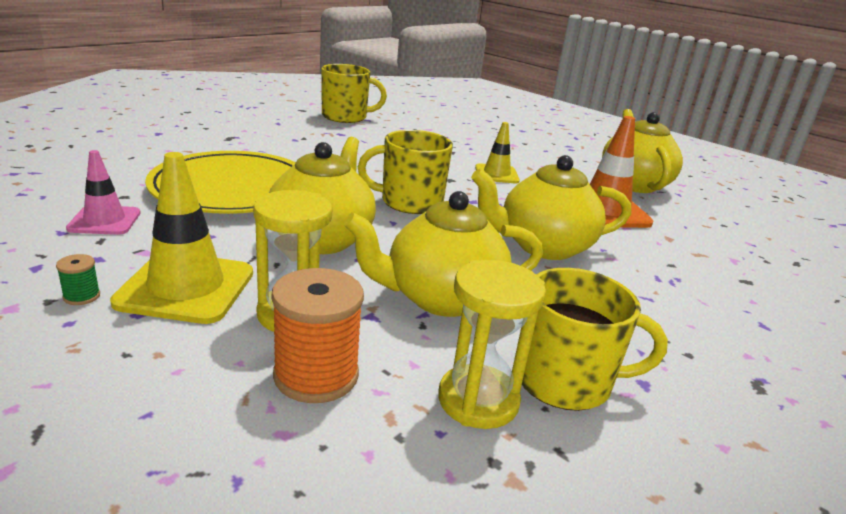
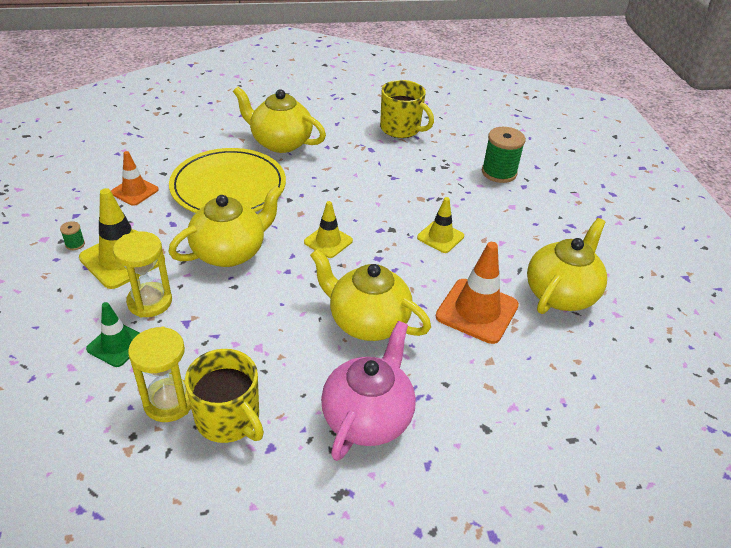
camera: 40 degrees right, 15 degrees up
pink traffic cone [66,150,141,235] -> orange traffic cone [111,151,159,206]
orange spool [271,268,364,403] -> green traffic cone [86,302,140,367]
yellow teapot [344,191,543,317] -> yellow teapot moved to [233,87,326,153]
yellow mug [358,130,453,214] -> yellow traffic cone [304,201,353,258]
none -> pink teapot [321,321,416,461]
none -> green spool [482,127,526,183]

